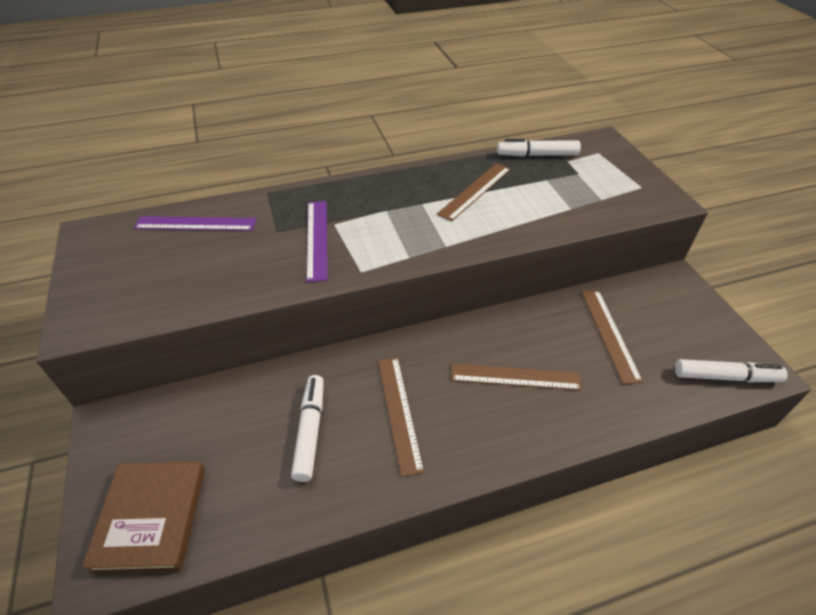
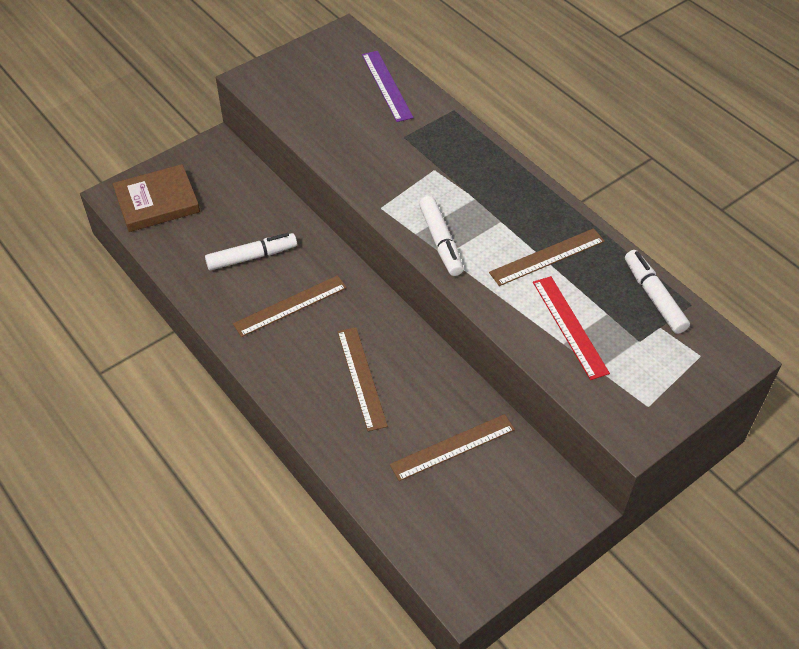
camera: 70 degrees right, 5 degrees up
purple ruler [306,201,328,282] -> none
brown ruler [437,163,511,222] -> brown ruler turned 45 degrees counterclockwise [489,228,605,286]
white marker [675,359,788,382] -> white marker moved to [419,196,464,276]
none -> red ruler [533,276,610,380]

